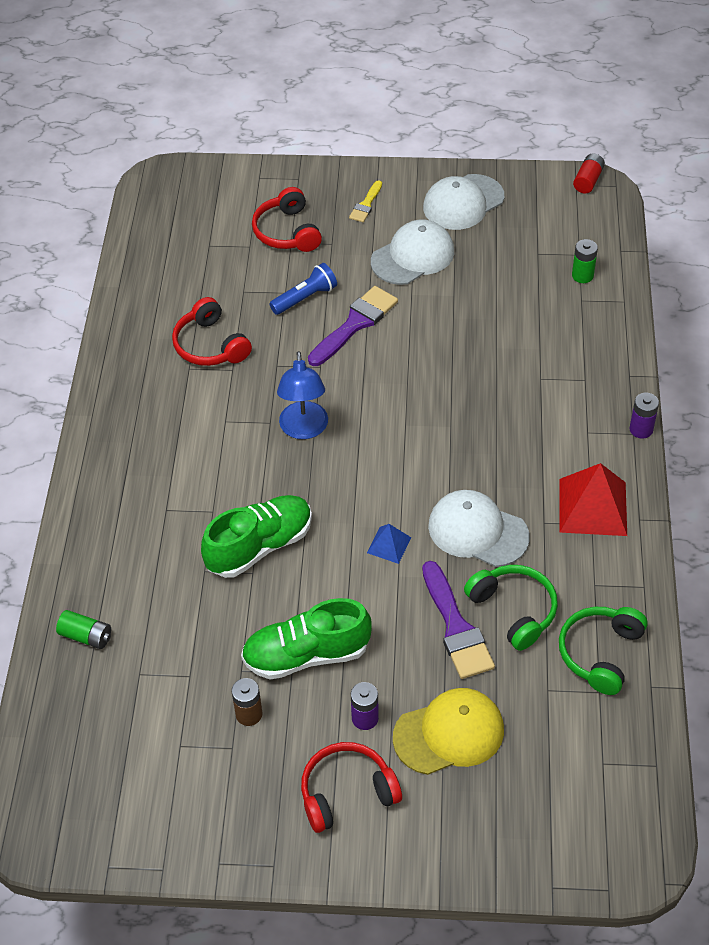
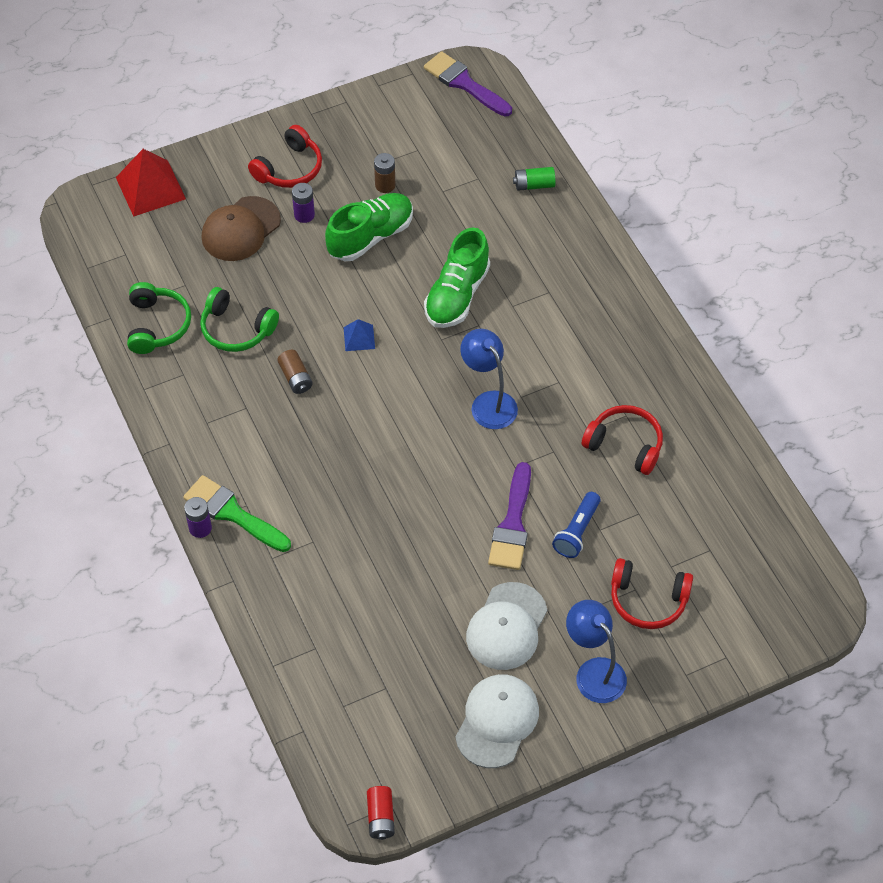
camera: 150 degrees right, 5 degrees up
red headphones [252,187,322,252] -> red headphones turned 150 degrees clockwise [611,558,693,629]
yellow brush [349,180,382,222] -> blue lamp [566,600,627,703]
yellow cap [393,688,504,775] -> brown cap [202,196,281,261]
purple brush [422,561,495,679] -> purple brush moved to [424,51,512,117]
white cap [428,490,530,567] -> brown battery [277,350,313,394]
red pyramid [559,463,627,536] -> red pyramid moved to [116,149,186,217]
green battery [572,239,598,283] -> none
none -> green brush [183,475,291,552]

